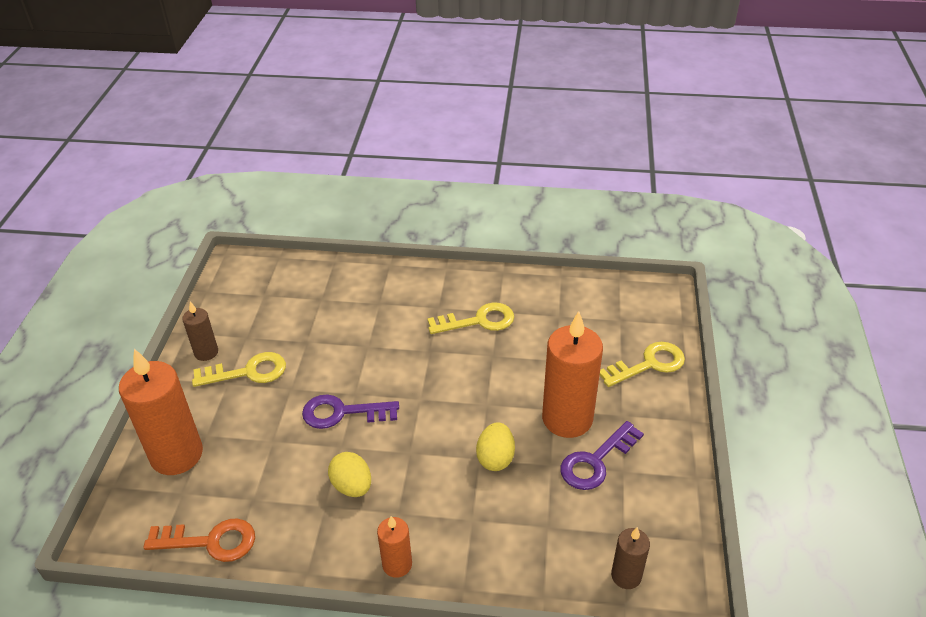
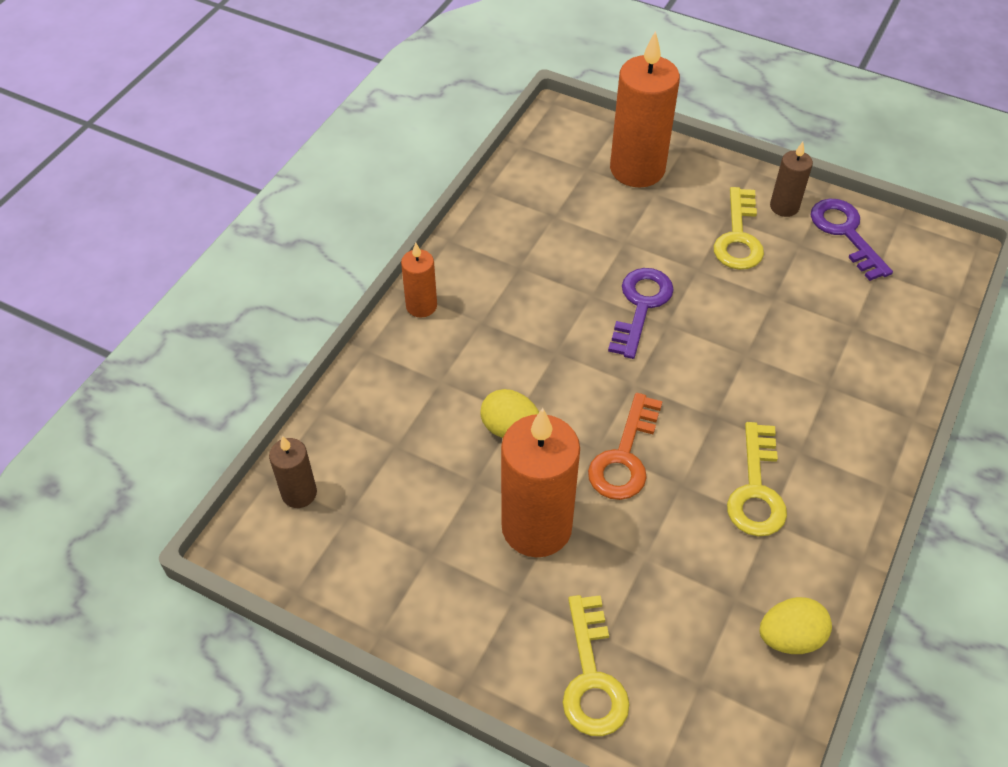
camera: 110 degrees right, 10 degrees up
orange key [143,518,255,562] -> orange key moved to [588,393,663,500]
yellow egg [328,452,371,497] -> yellow egg moved to [760,597,832,654]
purple key [560,421,644,490] -> purple key moved to [811,199,893,281]

